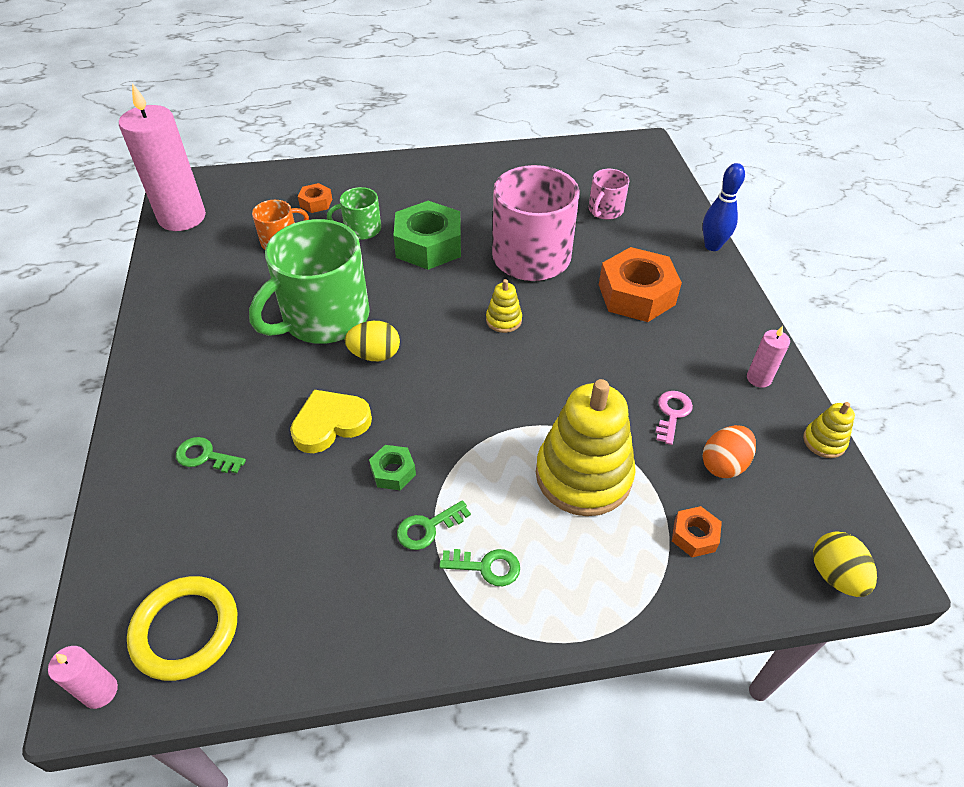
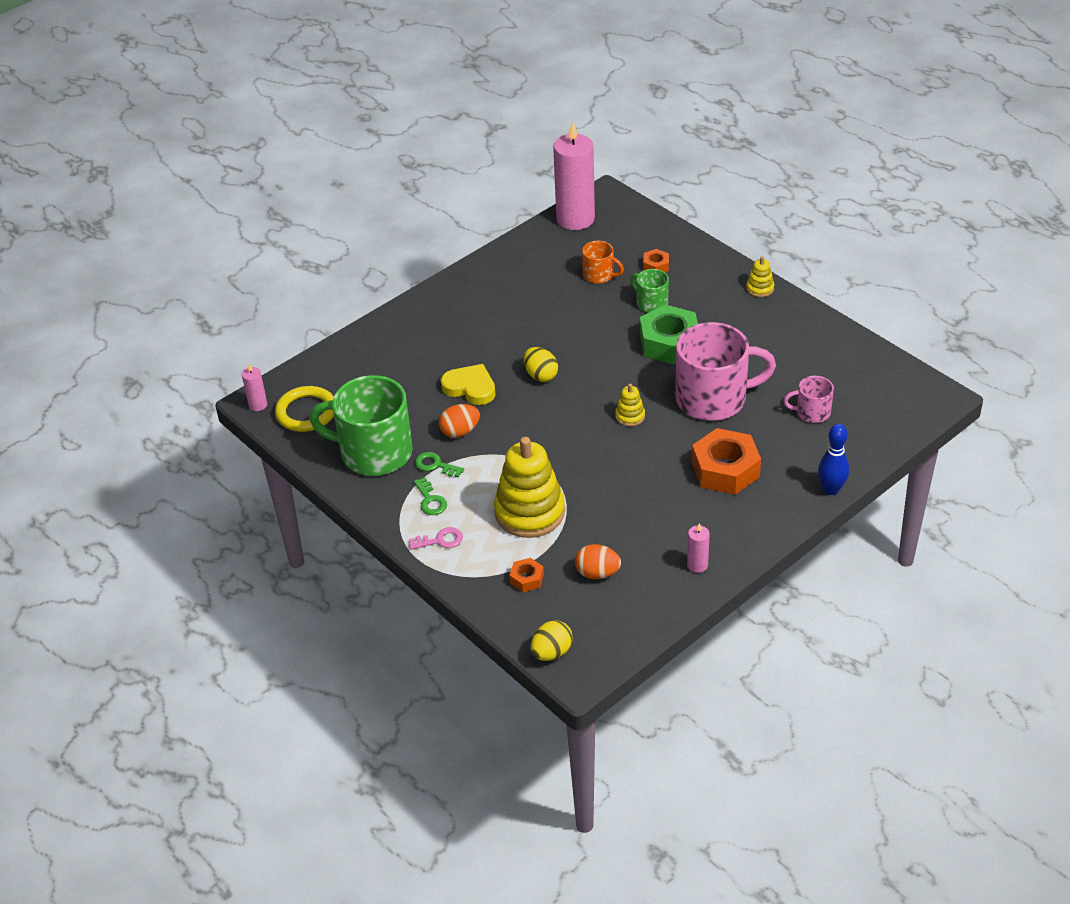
camera: 60 degrees right, 5 degrees down
green key [176,437,246,473] -> none
green mug [249,219,370,344] -> green mug moved to [309,375,413,476]
green nut [369,445,416,490] -> orange egg [439,404,480,438]
pink key [656,391,693,445] -> pink key moved to [409,527,463,550]
yellow stacking toy [803,402,855,458] -> yellow stacking toy moved to [746,256,774,297]

